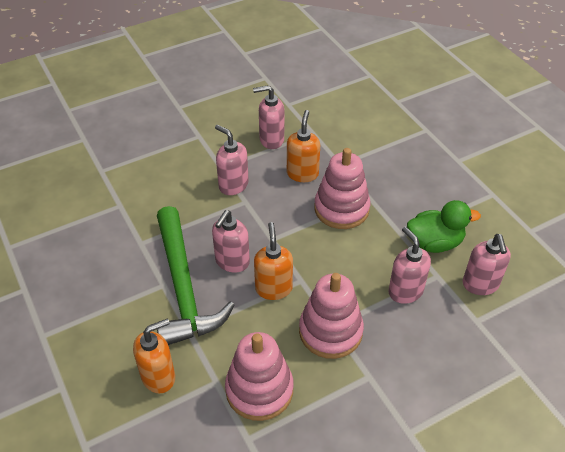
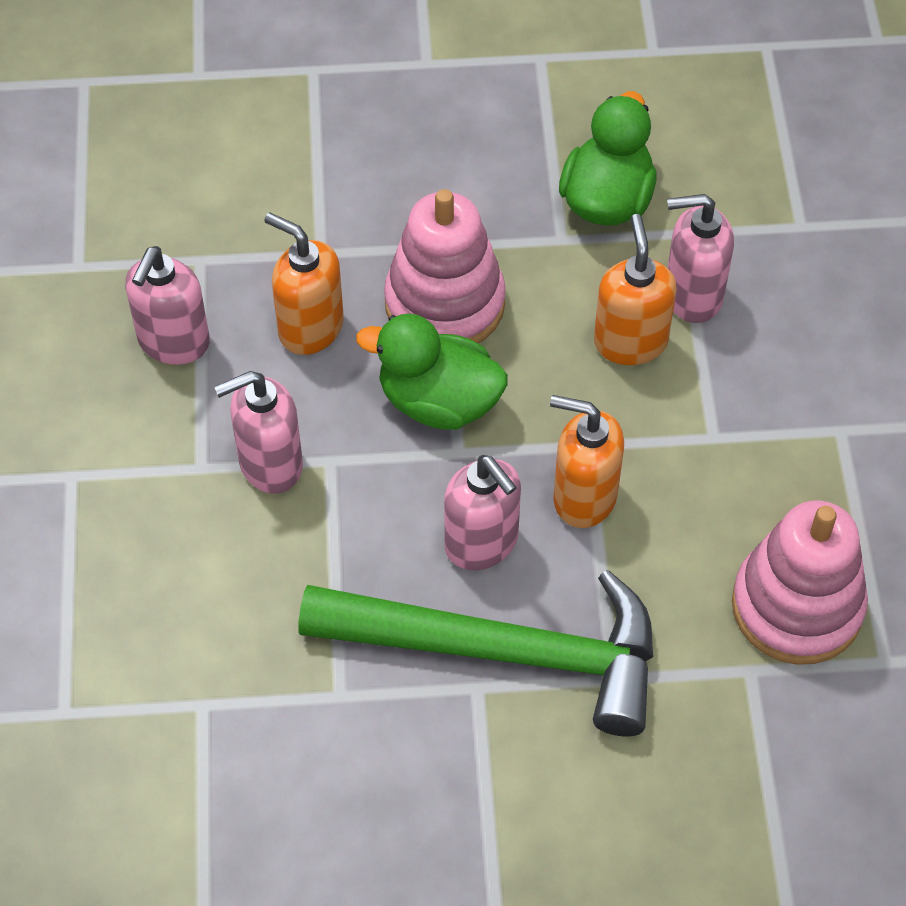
camera: 65 degrees left, 10 degrees up
orange soap dispenser [133,318,175,393] -> orange soap dispenser moved to [594,214,677,365]
pink stacking toy [299,273,364,359] -> none
pink soap dispenser [463,234,511,295] -> none
none -> green duck [356,313,508,430]

